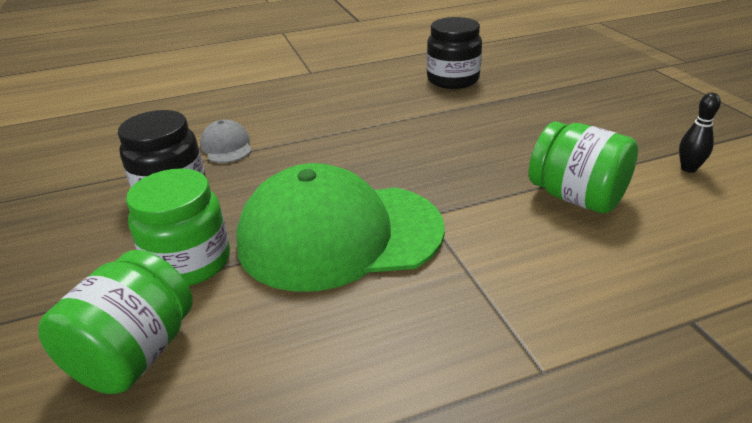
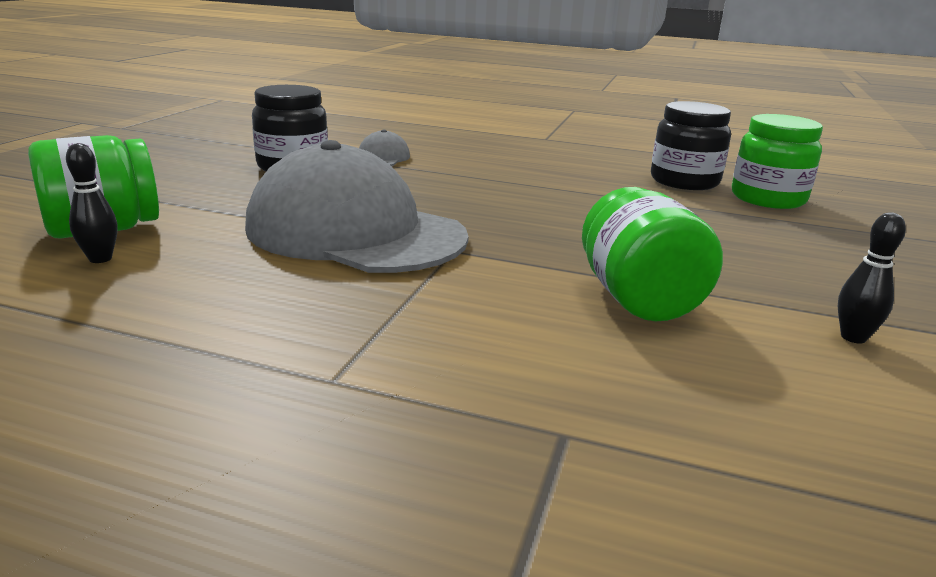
camera: 35 degrees right, 10 degrees down
green jar [126,168,230,286] -> green jar moved to [732,114,823,209]
green cap [236,163,445,292] -> grey cap [245,140,469,273]
none -> black bowling pin [66,143,118,263]

